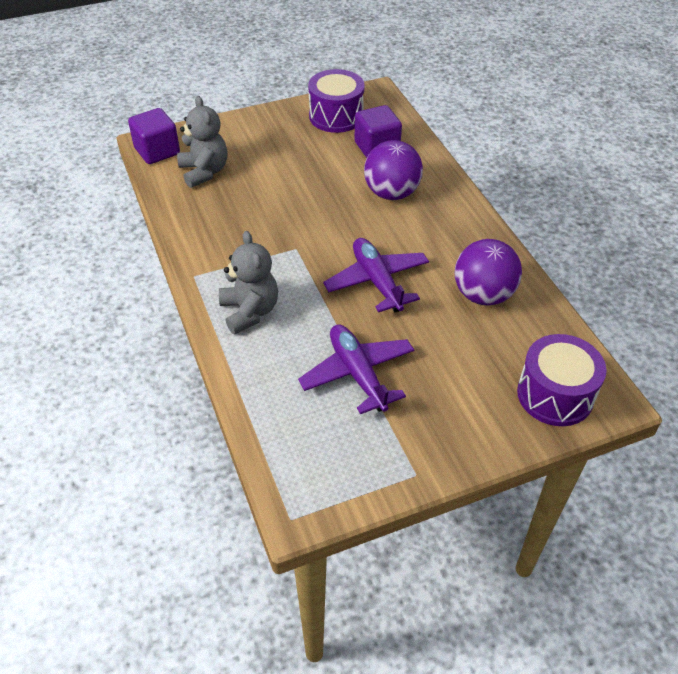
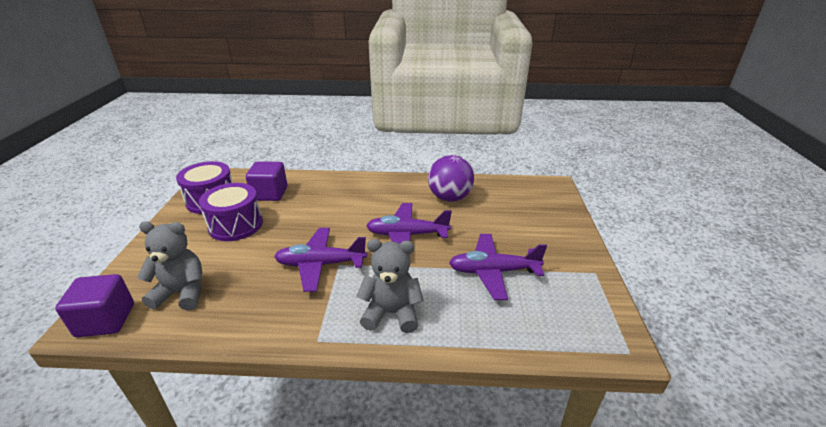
camera: 65 degrees left, 15 degrees down
purple ball [364,140,423,200] -> none
purple drum [517,334,607,426] -> purple drum moved to [199,183,263,241]
none -> purple plane [274,228,367,292]

